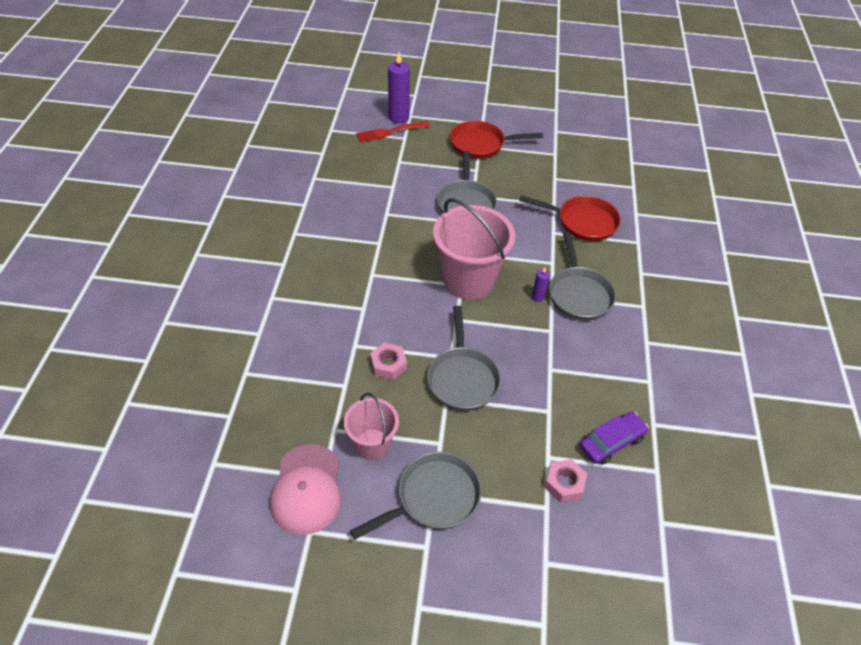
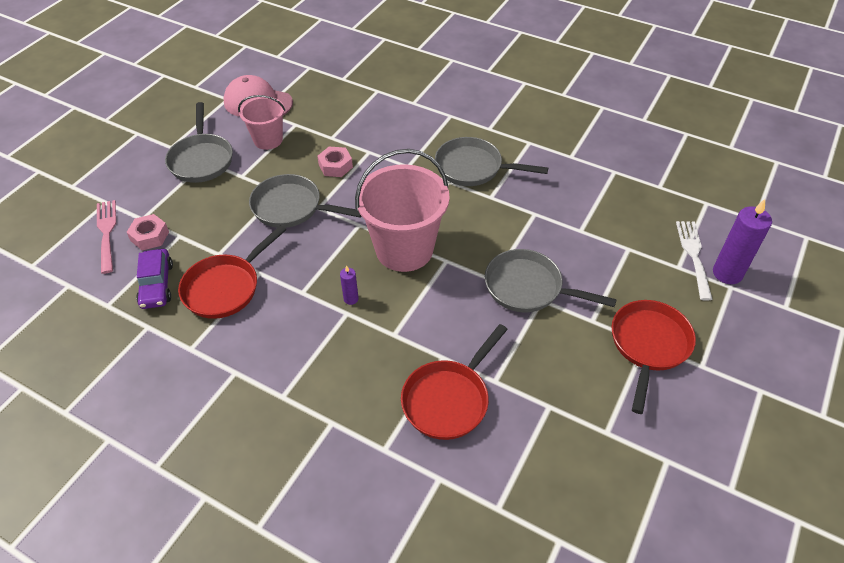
camera: 115 degrees right, 0 degrees up
red fork [356,121,430,142] -> white fork [676,221,713,301]
grey pan [549,232,616,321] -> grey pan moved to [435,137,548,186]
none -> pink fork [97,200,116,274]
none -> red pan [178,225,286,319]

